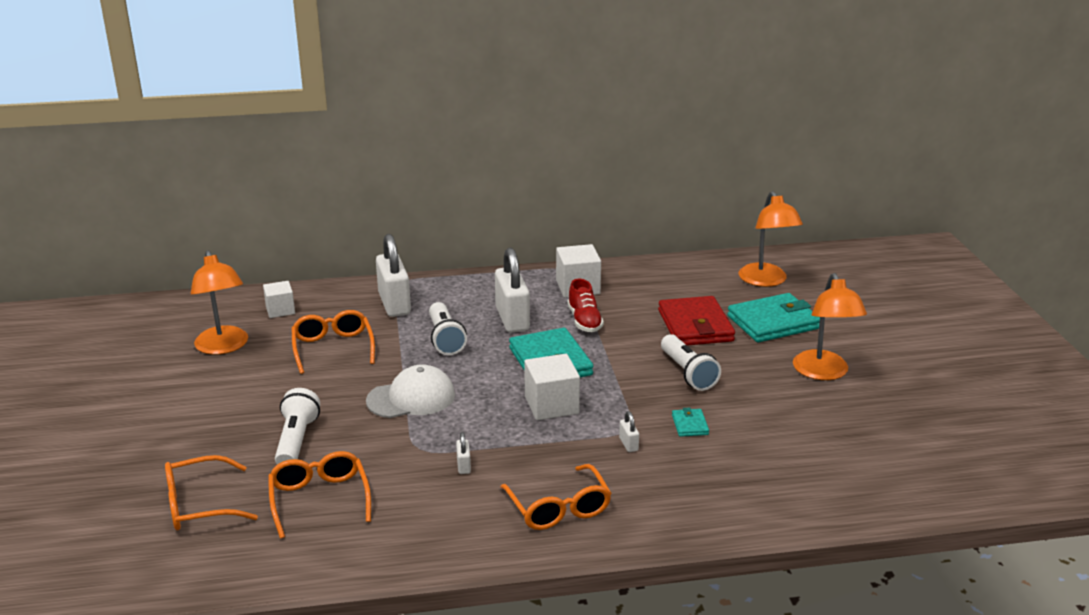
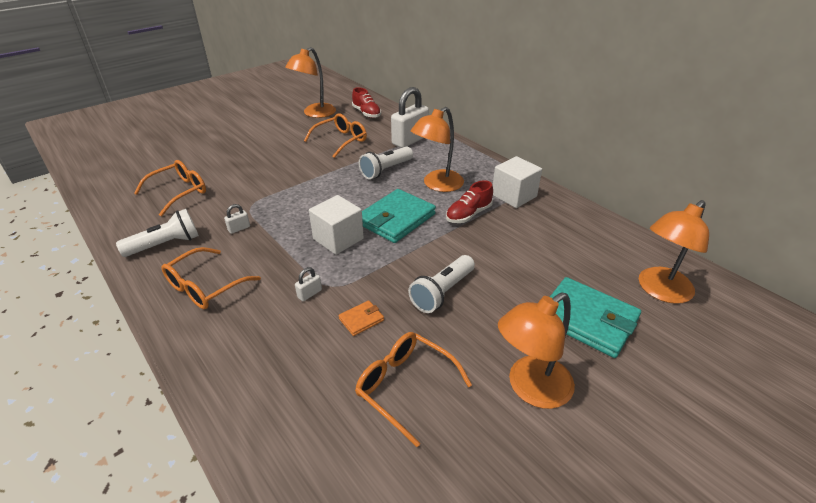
camera: 60 degrees right, 10 degrees up
orange glasses [165,455,258,530] -> orange glasses moved to [355,332,472,447]
white cube [263,281,295,318] -> red shoe [352,87,381,118]
white flashlight [275,388,320,464] -> white flashlight moved to [116,209,199,257]
white cap [366,364,455,418] -> none
white padlock [495,248,530,333] -> orange lamp [411,107,464,192]
red wallet [658,296,735,346] -> none
turquoise wallet [672,407,709,437] -> orange wallet [339,300,384,336]

